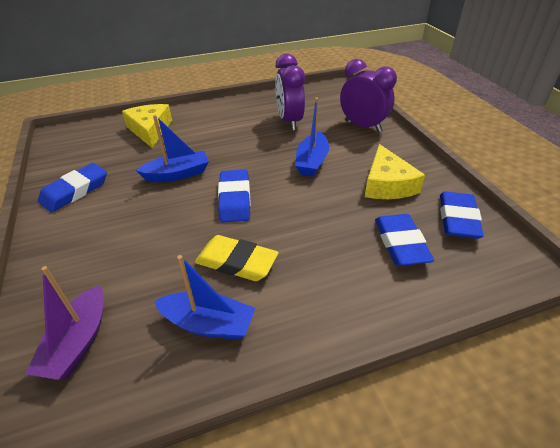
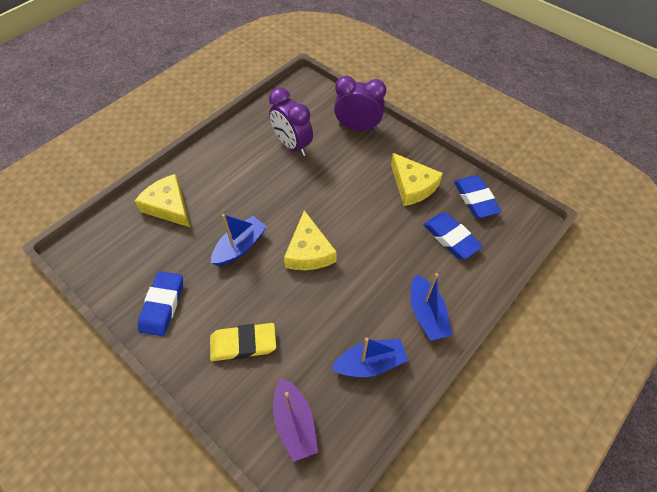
camera: 30 degrees left, 15 degrees up
yellow eraser [195,235,279,281] -> yellow eraser moved to [210,323,276,361]
blue eraser [218,170,251,223] -> yellow cheese [284,210,337,270]
blue boat [295,97,329,177] -> blue boat moved to [411,273,452,341]

